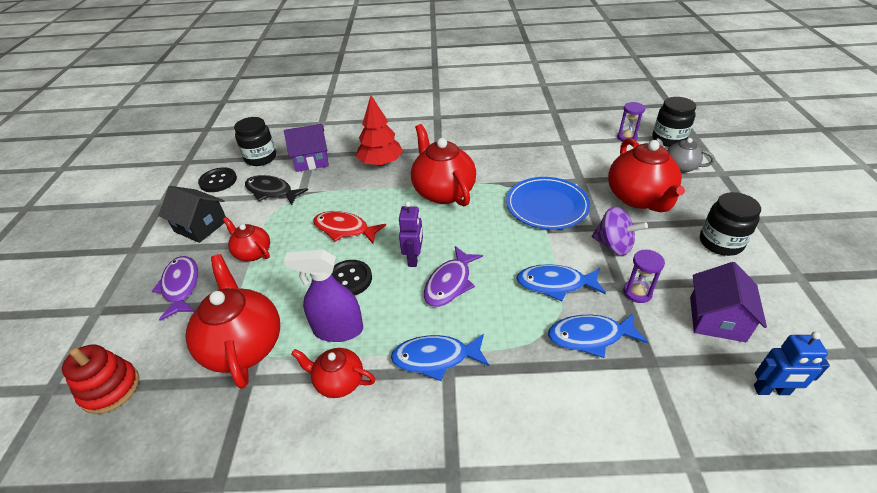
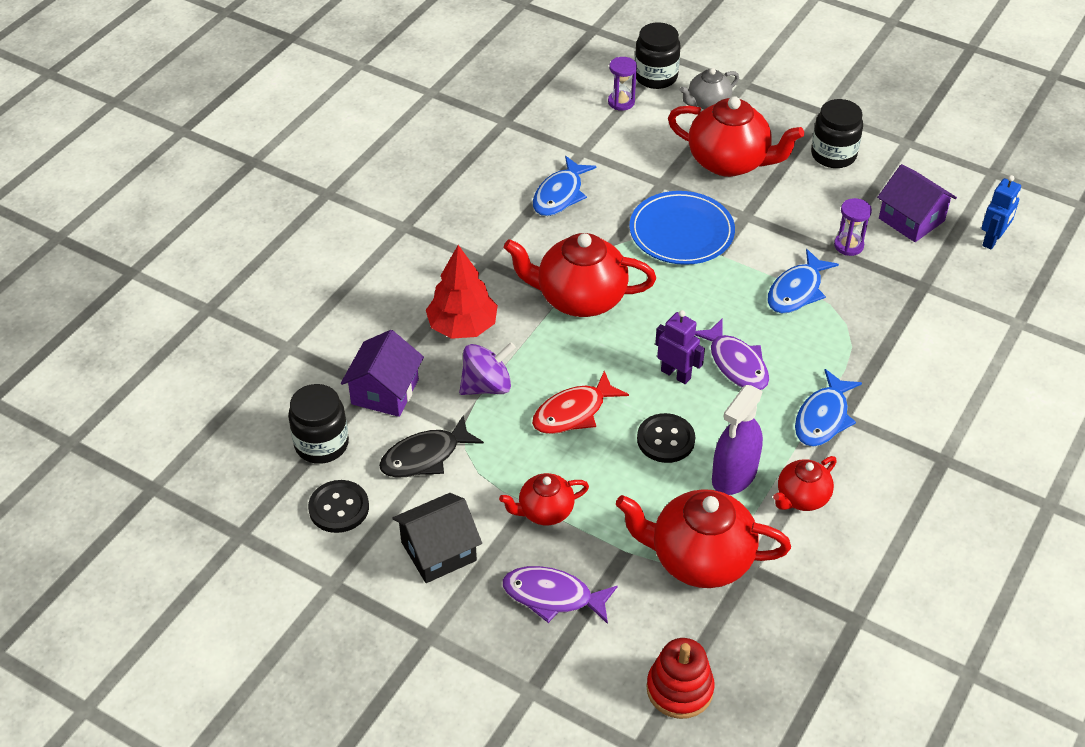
camera: 60 degrees left, 5 degrees up
blue fish [548,312,648,358] -> blue fish moved to [533,156,597,216]
purple spinning top [592,207,648,256] -> purple spinning top moved to [459,342,516,395]

